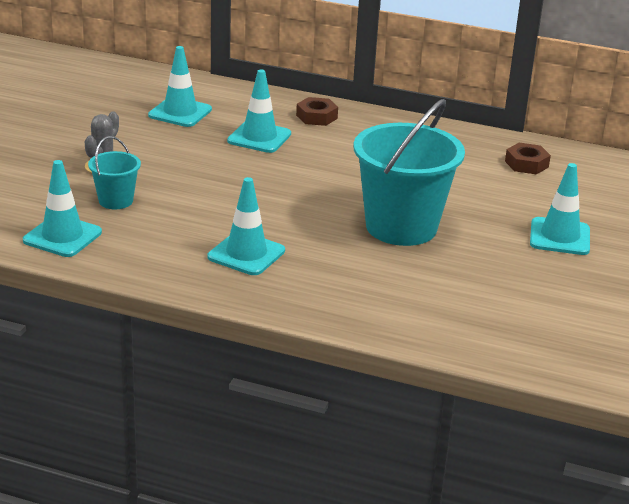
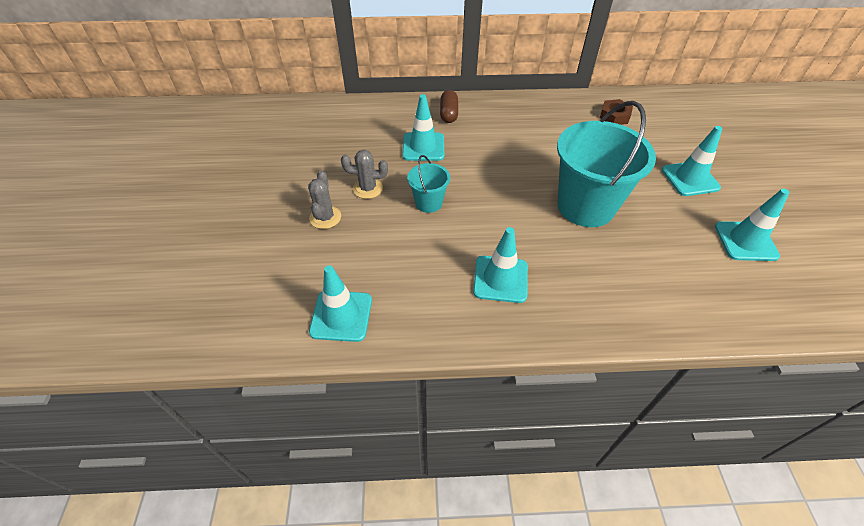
camera: 20 degrees left, 20 degrees up
turquoise bucket [88,136,141,209] -> turquoise bucket moved to [407,155,450,213]
turquoise traffic cone [148,46,212,127] -> turquoise traffic cone moved to [715,189,790,261]
brown nut [296,97,338,126] -> brown capsule [440,90,458,123]
none -> grey cactus [341,150,388,199]

